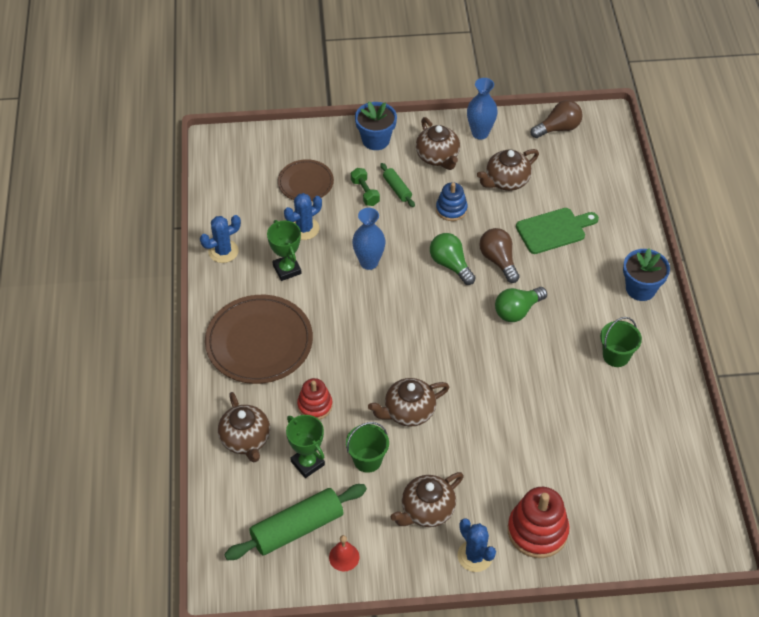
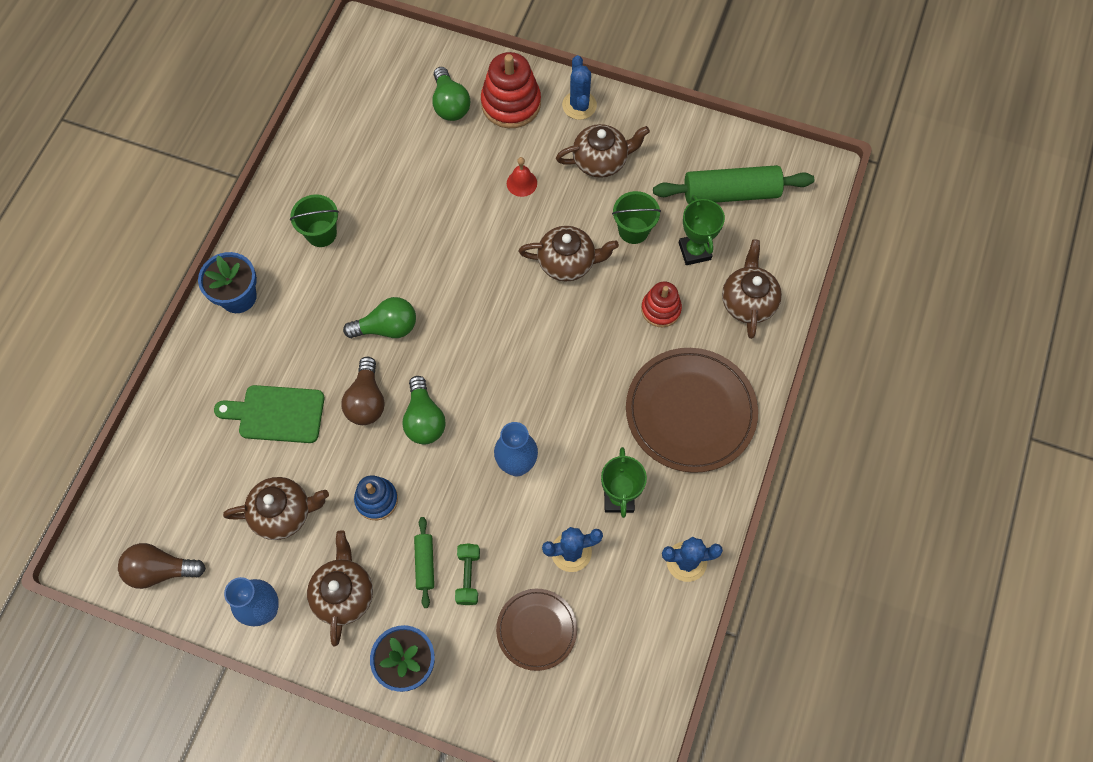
camera: 155 degrees left, 15 degrees up
red bell [329,535,360,571] -> red bell moved to [507,157,537,197]
none -> green light bulb [432,67,470,121]

